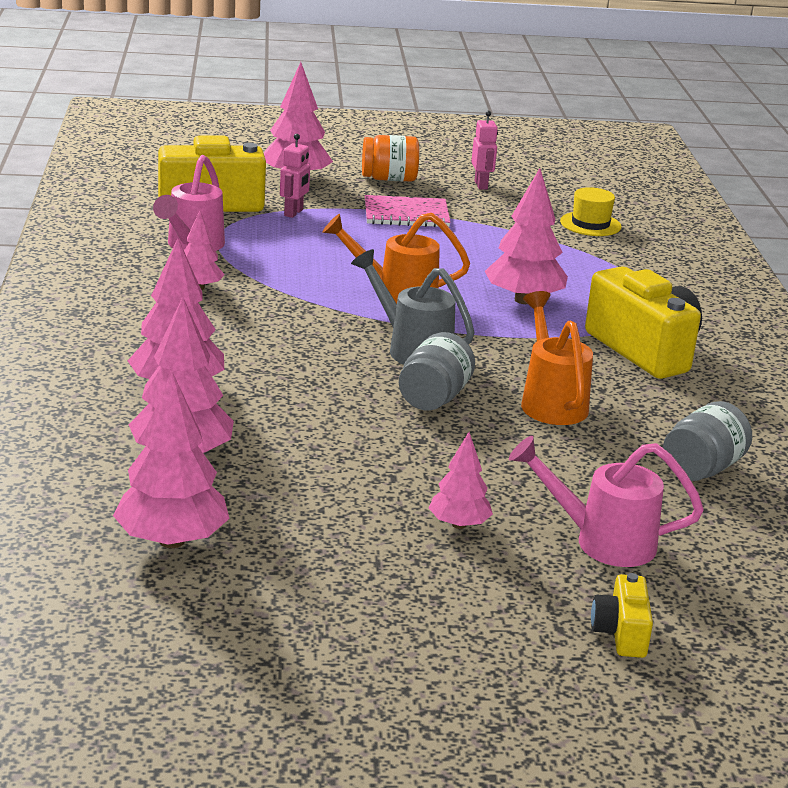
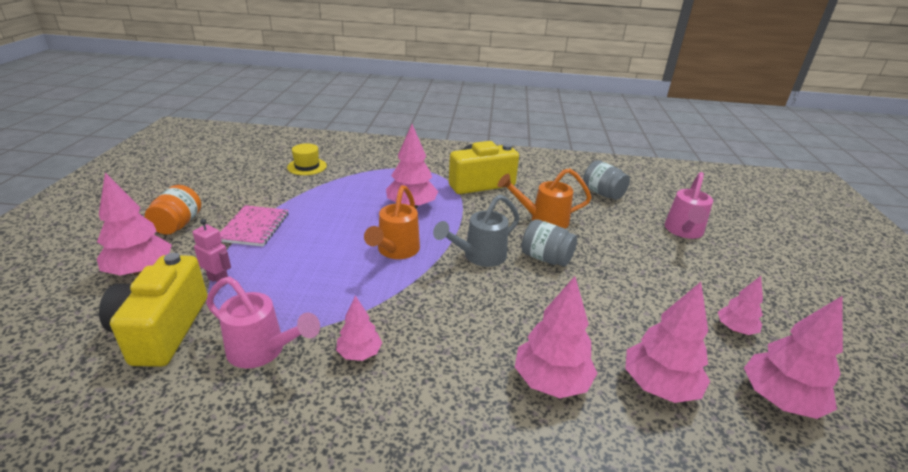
camera: 80 degrees left, 5 degrees up
pink tree [429,432,493,529] -> pink tree moved to [718,276,763,335]
pink robot [471,111,498,190] -> none
yellow camera [591,573,653,658] -> none

